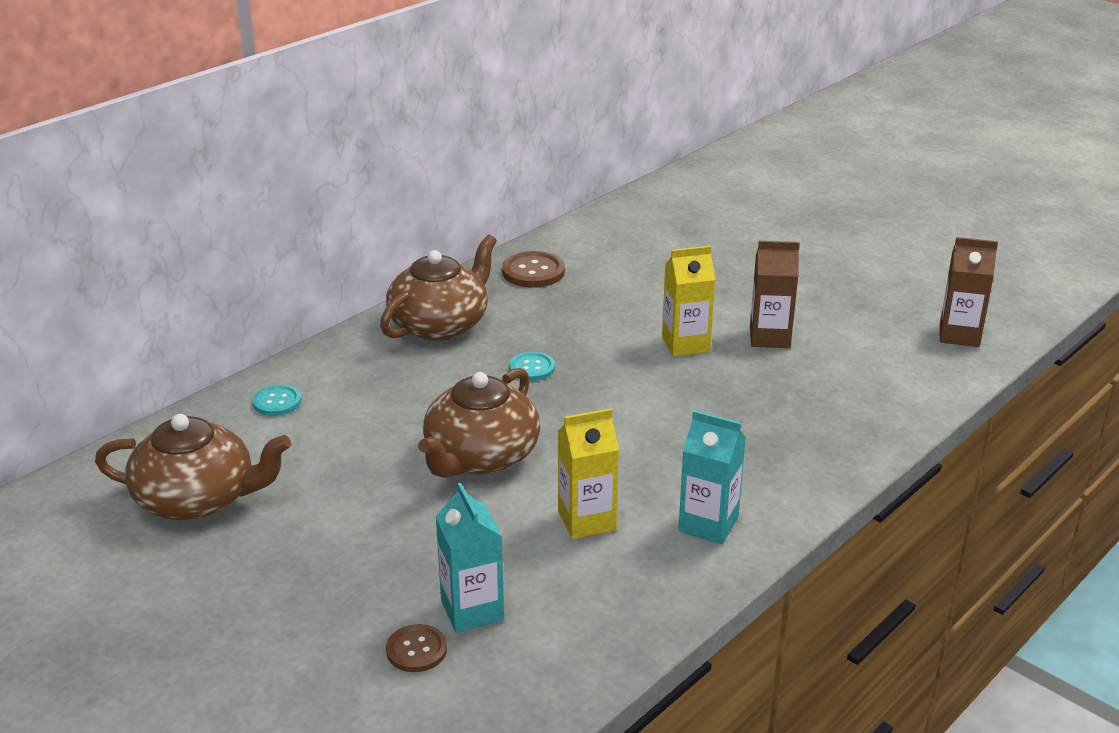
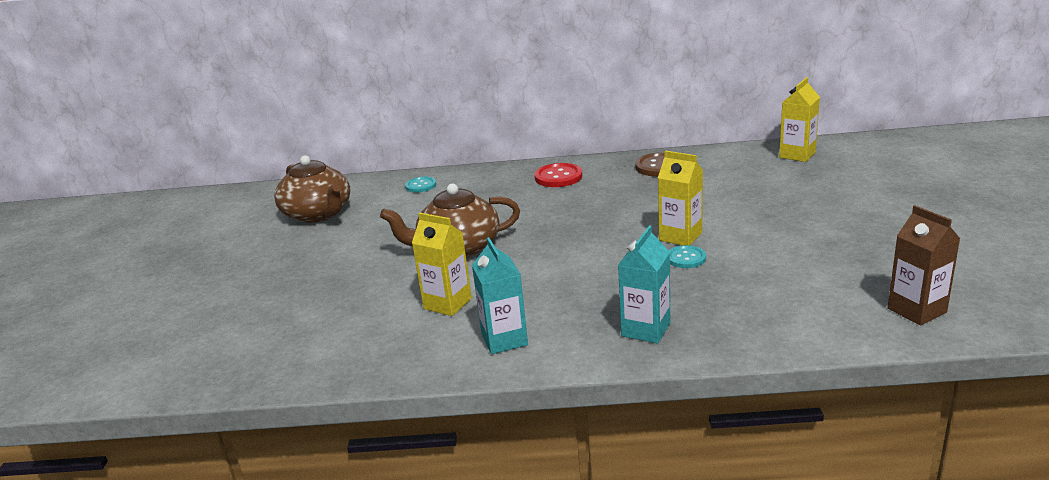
camera: 50 degrees right, 5 degrees down
brown teapot [380,235,497,341] -> red button [534,163,582,187]
brown button [386,624,447,672] -> none
turquoise carton [436,483,504,632] -> turquoise carton moved to [618,225,670,344]
turquoise button [509,352,555,381] -> turquoise button moved to [669,245,706,268]
brown carton [750,241,800,348] -> none
none -> yellow carton [779,77,820,162]

